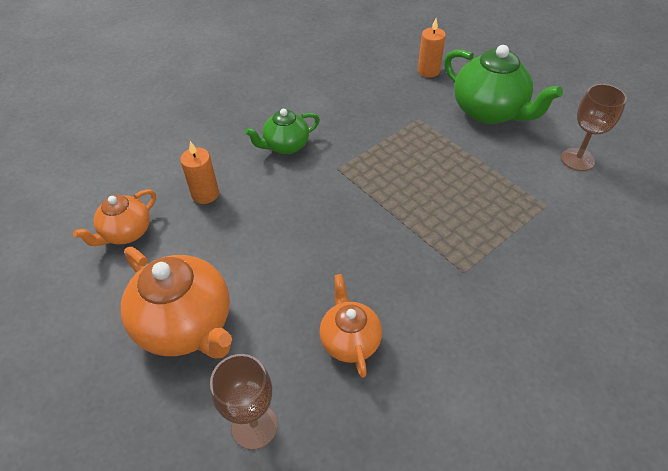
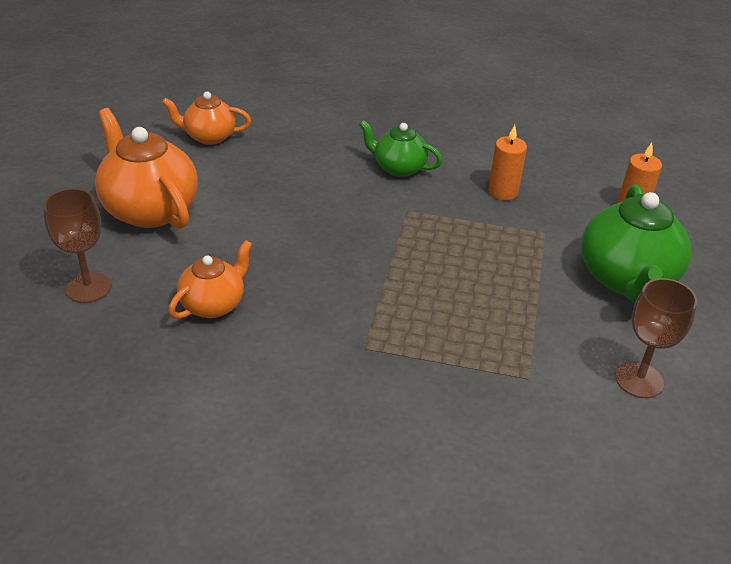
camera: 50 degrees right, 10 degrees down
orange teapot [121,247,232,358] -> orange teapot turned 135 degrees clockwise [95,108,198,229]
orange candle [180,141,219,204] -> orange candle moved to [488,125,527,200]

